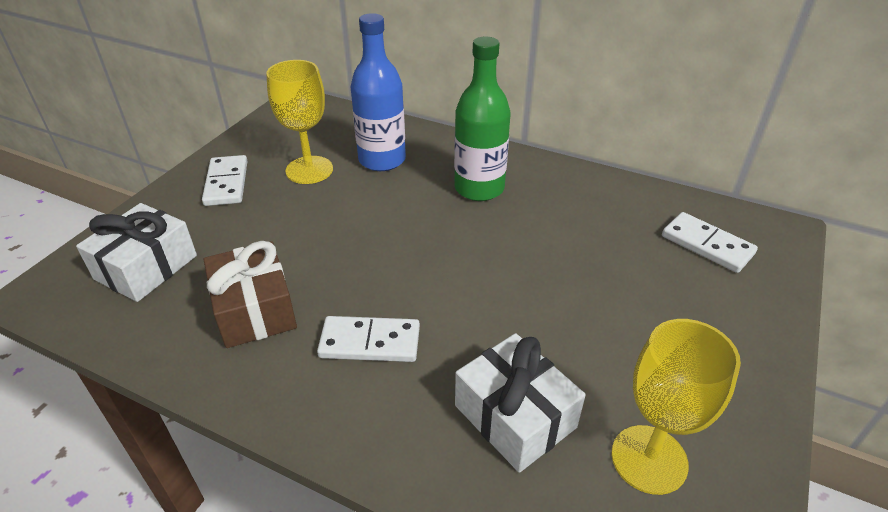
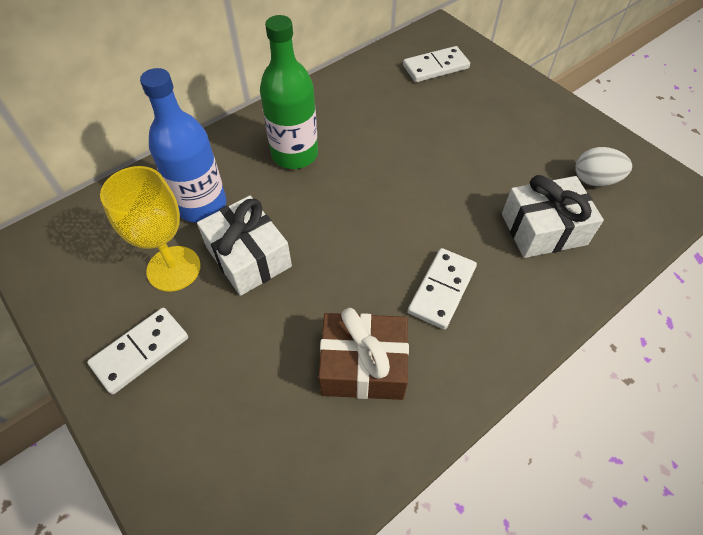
camera: 65 degrees left, 15 degrees up
white gift [76,203,197,302] -> white gift moved to [197,196,292,296]
white domino [202,155,247,206] -> white domino turned 60 degrees counterclockwise [87,308,188,395]
yellow goblet [611,319,741,495] -> white egg [575,147,632,187]

